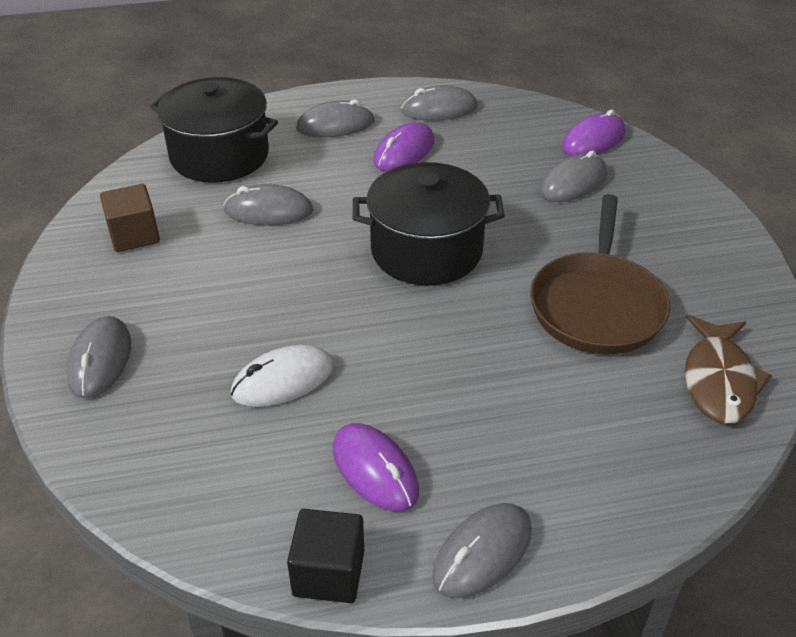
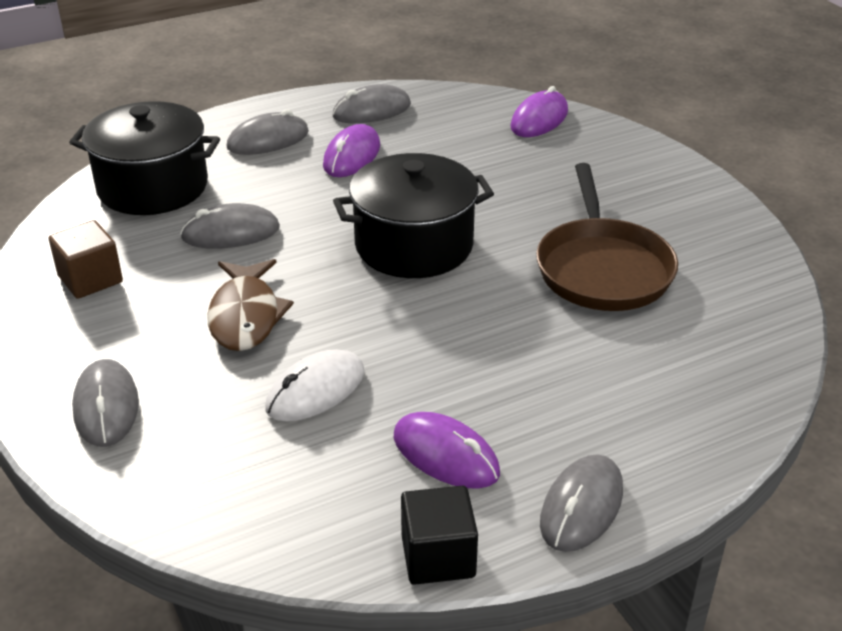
camera: 15 degrees left, 5 degrees down
grey mouse [539,150,607,202] -> none
brown fish [685,314,772,424] -> brown fish moved to [207,259,294,351]

